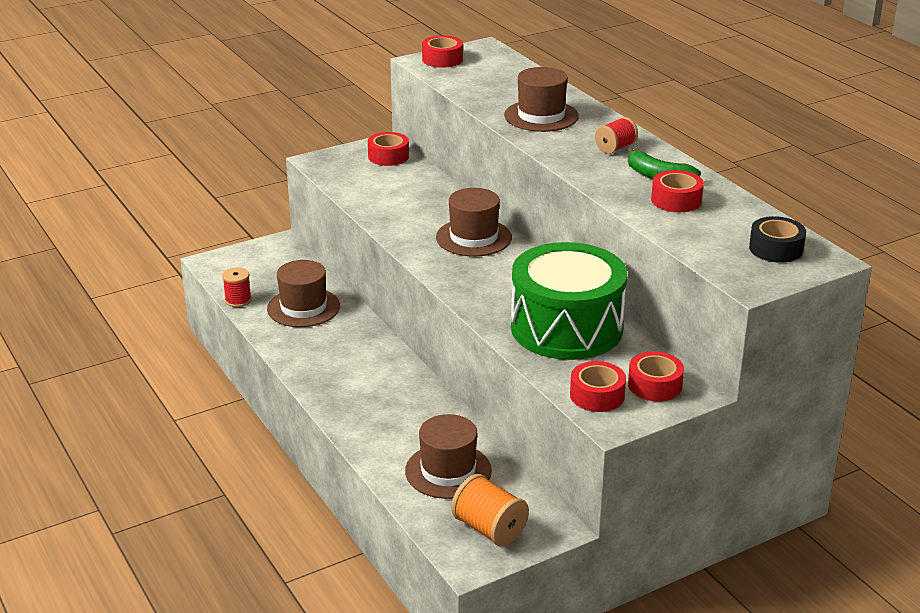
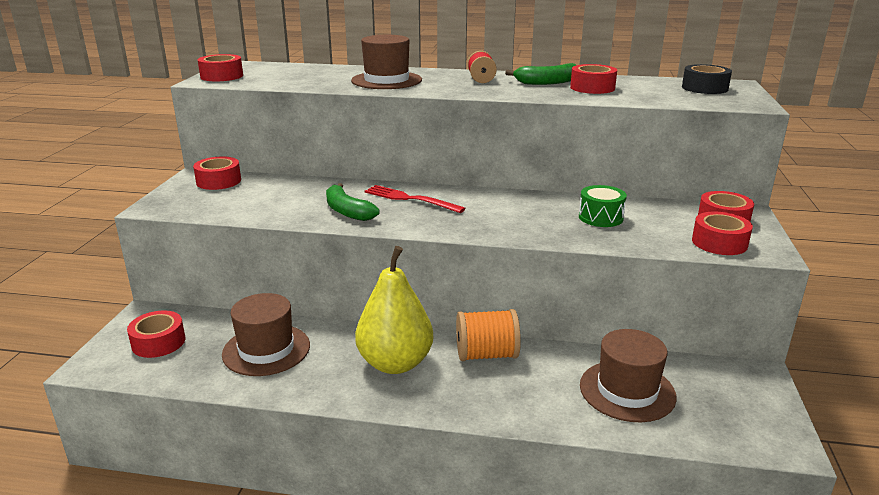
camera: 50 degrees left, 5 degrees down
red spool [222,267,252,307] -> none
brown hat [436,188,512,257] -> red fork [364,185,466,213]
orange spool [451,474,529,546] -> orange spool moved to [456,309,521,361]
green drum [511,242,627,360] -> green drum [579,185,627,227], size x0.41
none -> red tape [127,310,186,358]
none -> green banana [326,183,380,221]
none -> yellow pear [355,246,433,374]

